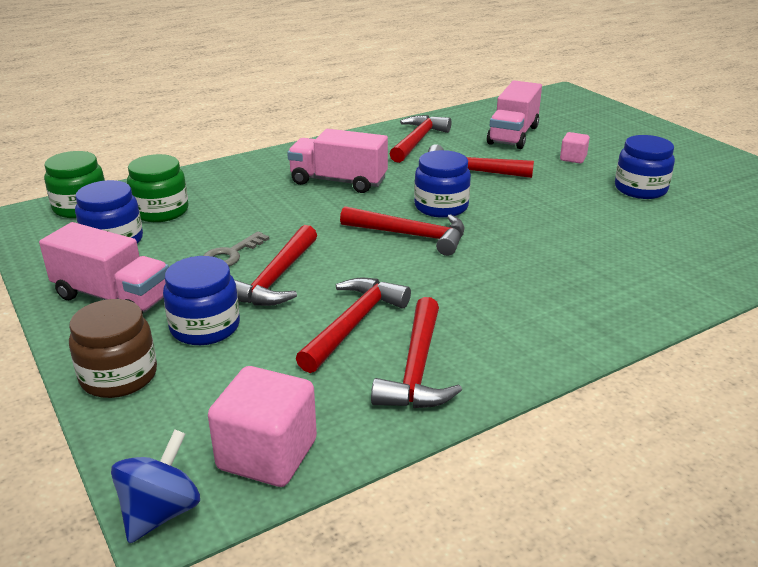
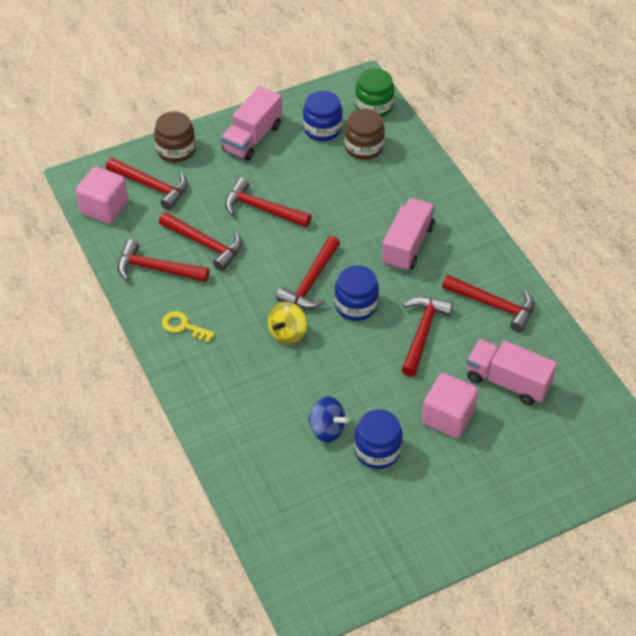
camera: 95 degrees right, 20 degrees up
blue spinning top [111,430,200,543] -> blue spinning top moved to [307,397,349,442]
green jar [127,154,189,222] -> brown jar [344,109,385,160]
blue jar [163,256,240,345] -> none
grey key [203,231,269,266] -> none
pink cube [560,132,590,164] -> pink cube [422,373,478,438], size x1.90
none -> red hammer [106,157,188,210]
none -> yellow key [162,311,215,343]
none -> yellow spinning top [268,302,307,345]

